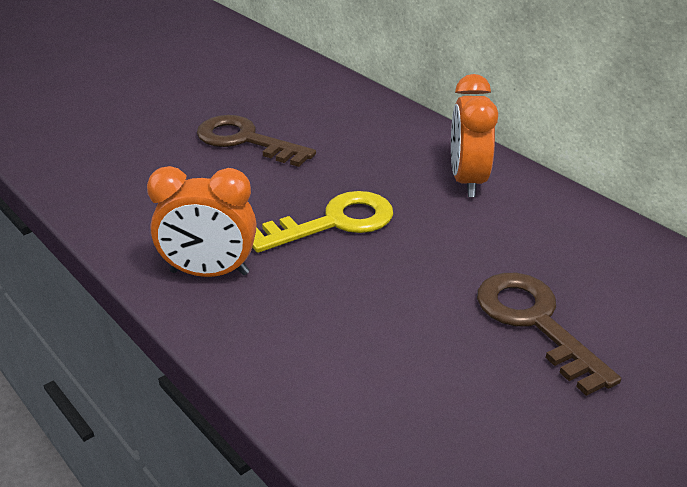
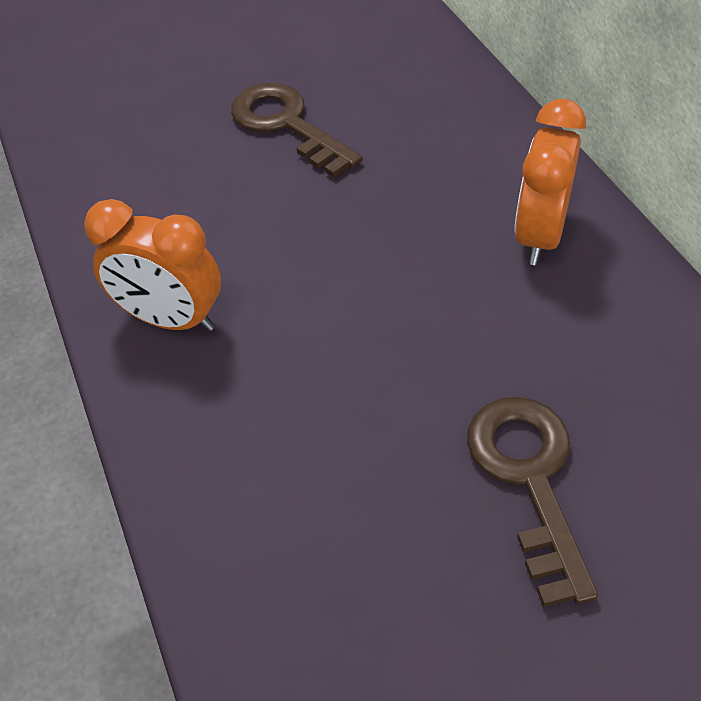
camera: 20 degrees right, 15 degrees up
yellow key [252,191,393,253] -> none

